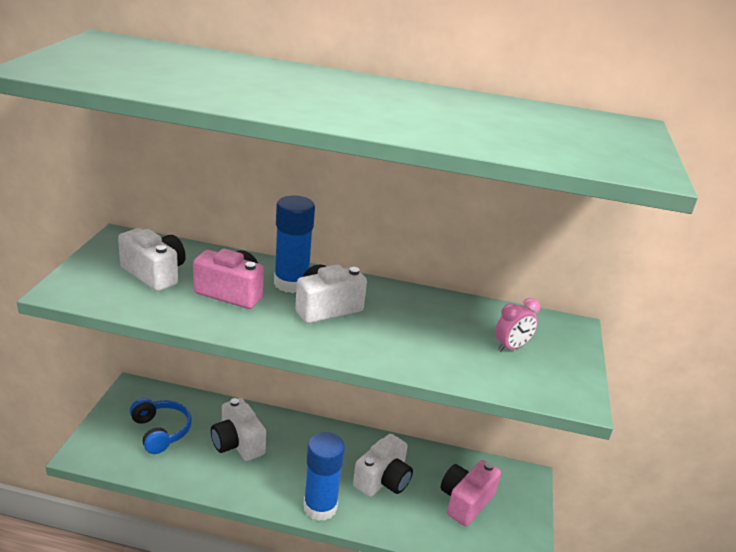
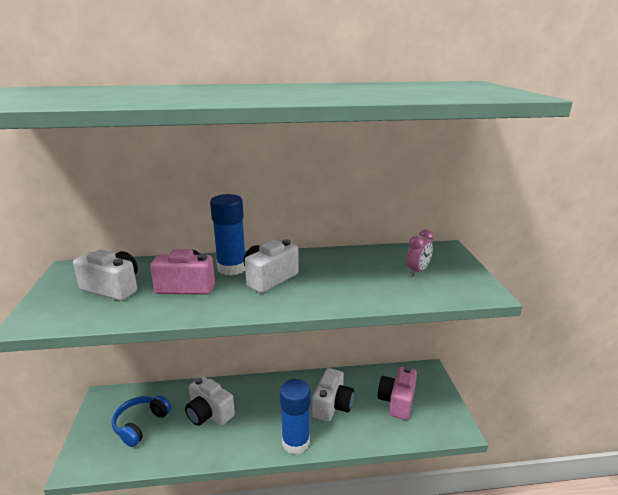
camera: 15 degrees left, 5 degrees down
blue headphones [130,398,192,454] -> blue headphones turned 105 degrees counterclockwise [112,395,171,447]

